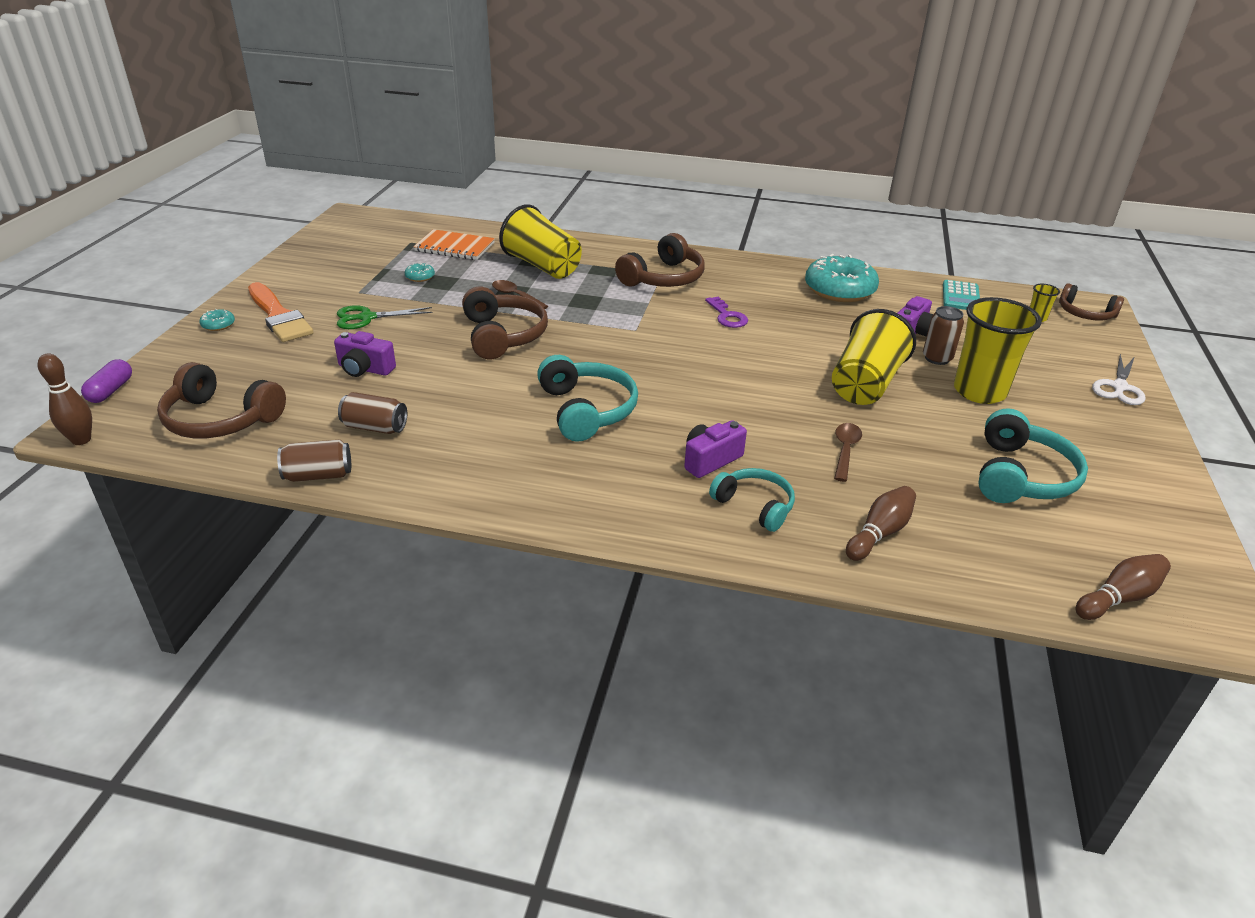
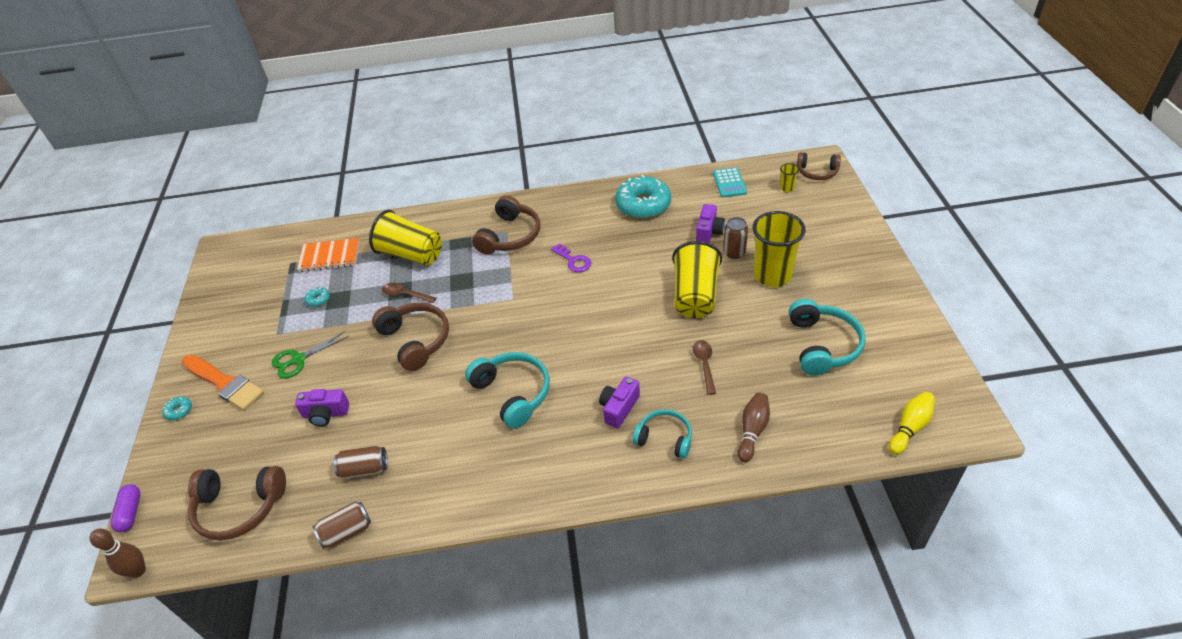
camera: 15 degrees left, 10 degrees up
brown bowling pin [1076,554,1171,620] -> yellow bowling pin [889,392,935,455]
white scissors [1092,354,1146,405] -> none

